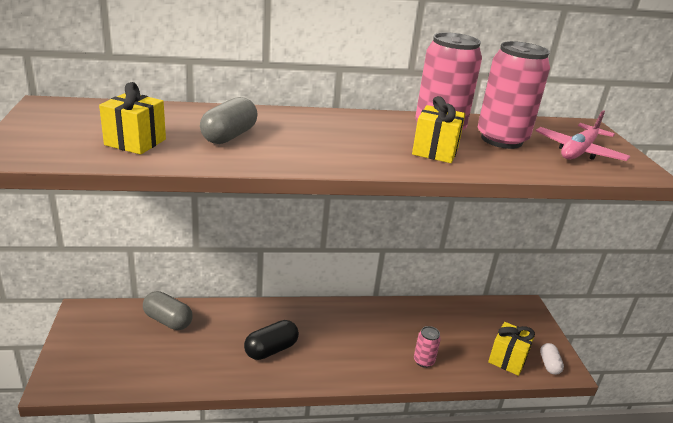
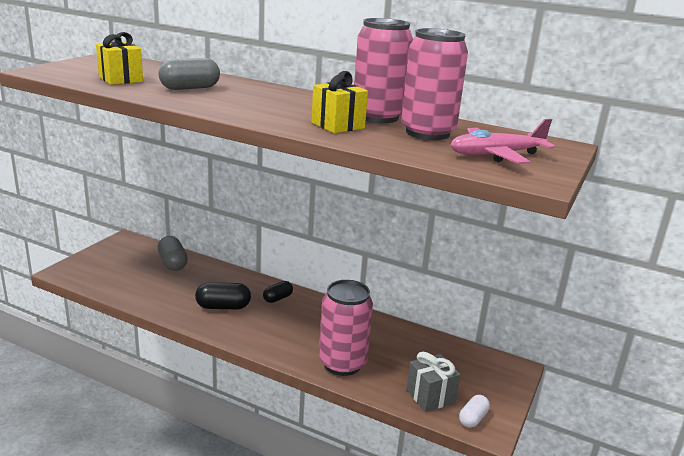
camera: 35 degrees right, 5 degrees down
pink can [414,326,441,368] -> pink can [319,280,373,376], size x2.10
yellow gift [488,322,535,376] -> grey gift [406,352,460,412]
none -> black capsule [263,281,293,303]

